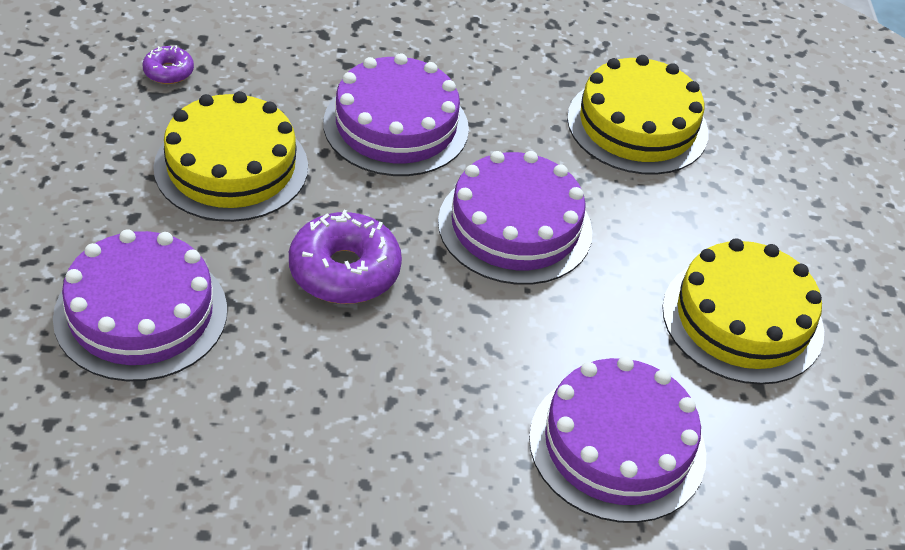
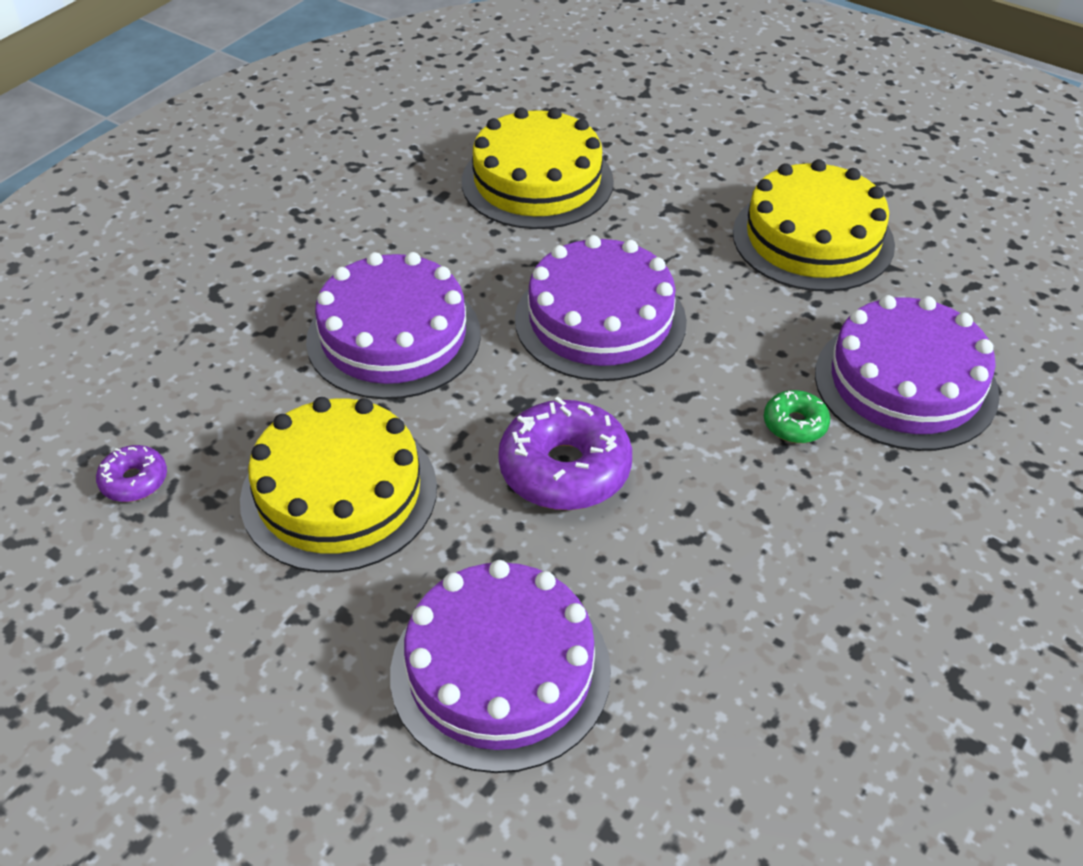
camera: 50 degrees left, 0 degrees up
none -> green donut [764,390,830,443]

